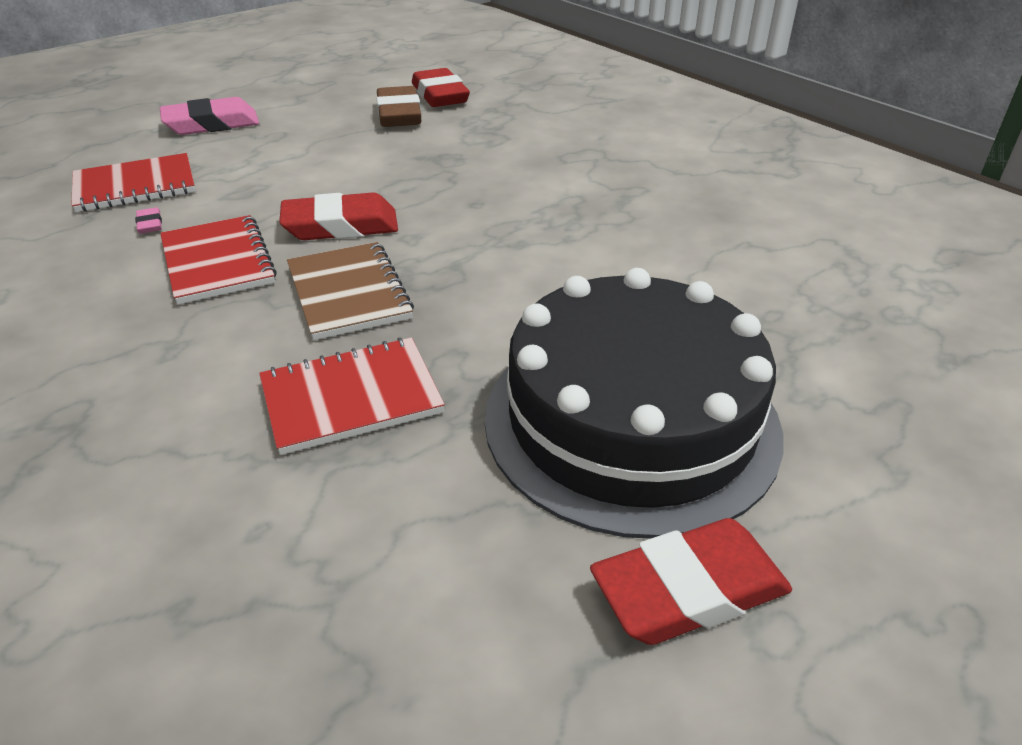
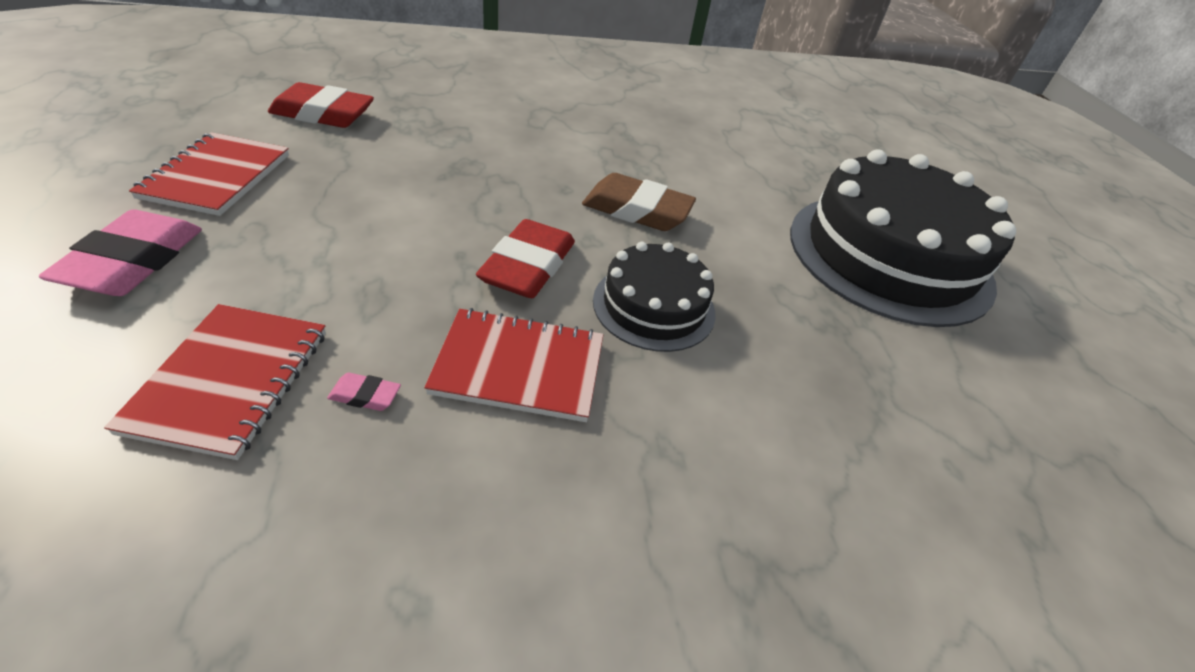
camera: 65 degrees left, 5 degrees up
red notebook [259,337,445,455] -> red notebook moved to [129,132,289,216]
brown notebook [287,242,414,340] -> black cake [593,242,715,352]
brown eraser [376,86,421,127] -> brown eraser moved to [582,173,696,231]
red eraser [590,518,792,645] -> none

